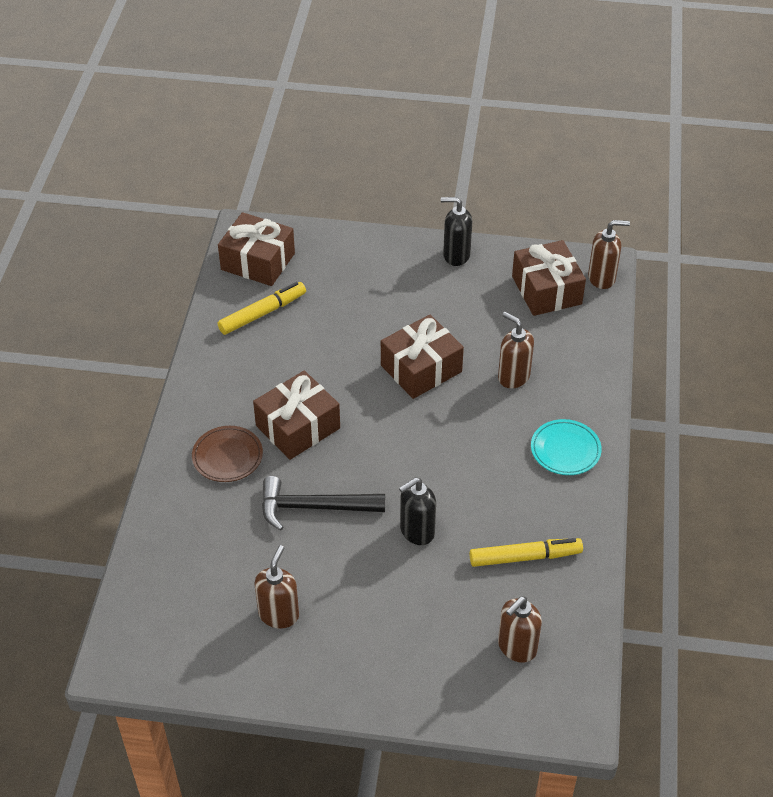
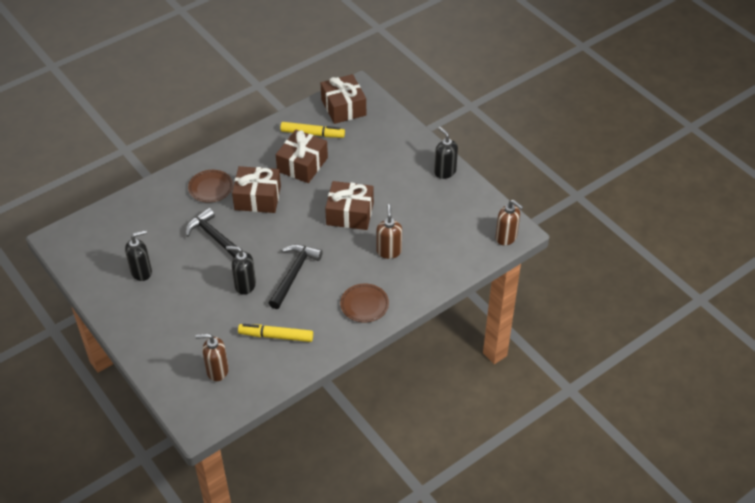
camera: 45 degrees right, 0 degrees up
brown soap dispenser [255,545,299,628] -> black soap dispenser [125,230,152,281]
yellow marker [470,538,583,567] -> yellow marker turned 150 degrees clockwise [238,324,313,342]
brown gift [512,240,586,316] -> brown gift moved to [276,130,328,183]
turquoise plate [531,419,602,475] -> brown plate [340,283,389,323]
none -> black hammer [269,244,323,309]

